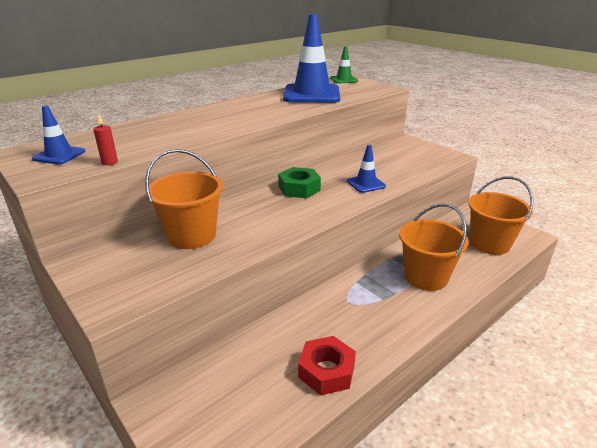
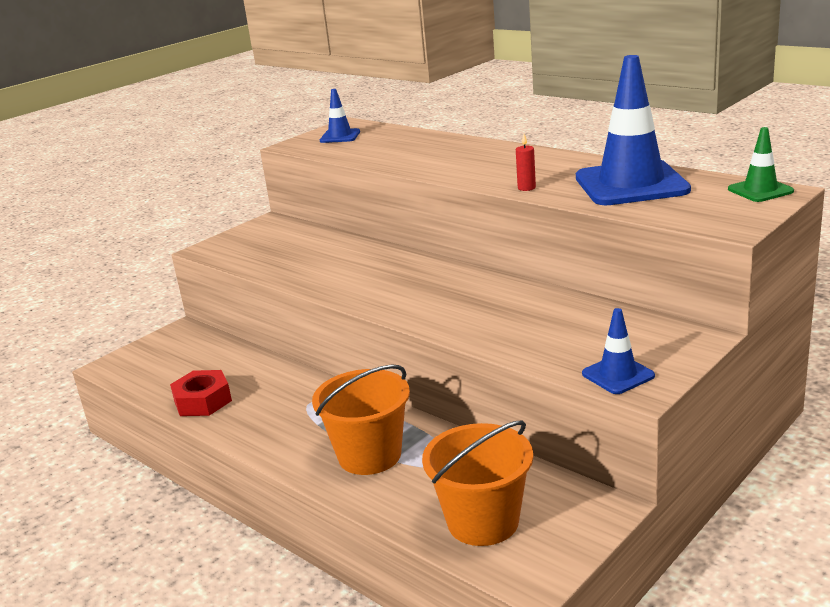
camera: 85 degrees right, 5 degrees down
red candle [93,114,118,165] -> red candle moved to [516,134,536,191]
orange bucket [145,149,223,249] -> none
green nut [278,167,321,198] -> none
blue traffic cone [347,145,386,193] -> blue traffic cone moved to [582,308,655,394]

